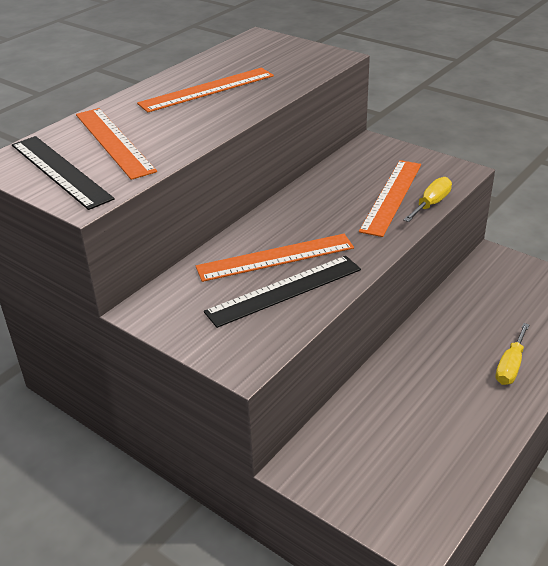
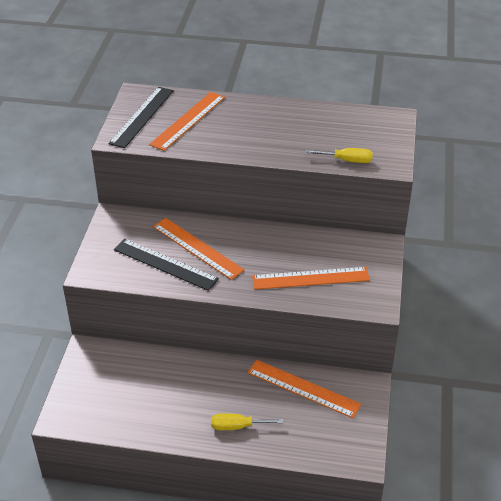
camera: 60 degrees right, 5 degrees up
orange ruler [137,68,274,113] -> orange ruler moved to [247,360,361,418]
yellow screwdriver [403,177,452,222] -> yellow screwdriver moved to [306,148,373,163]

